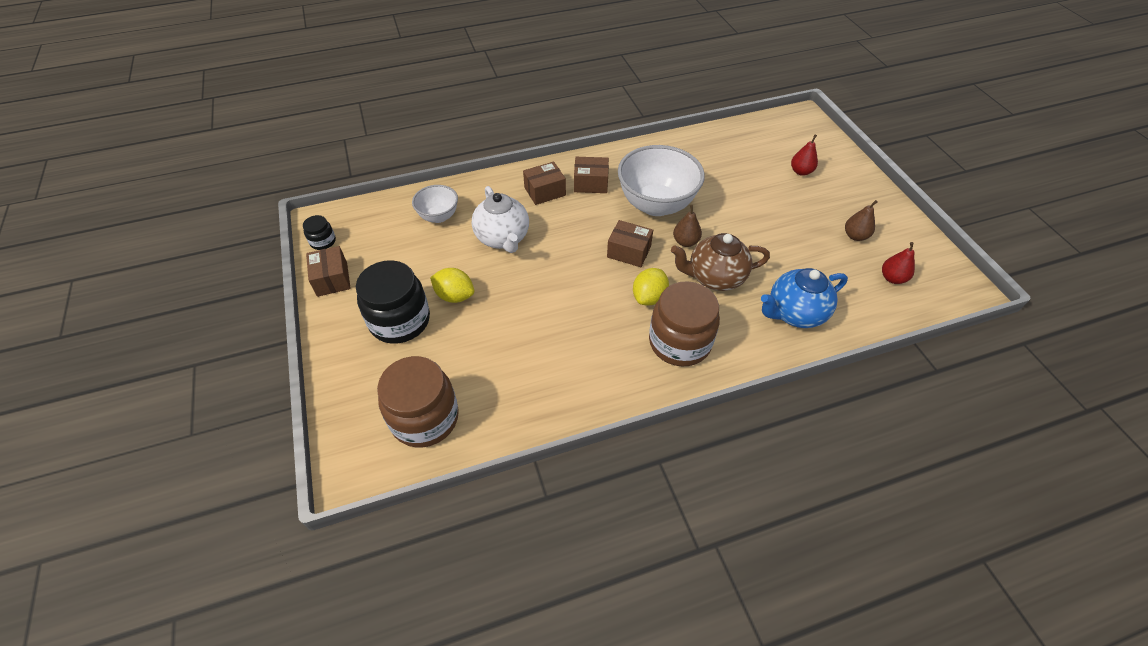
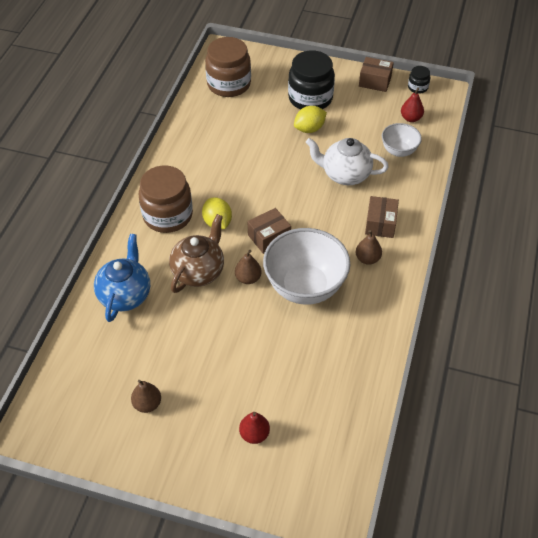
camera: 125 degrees right, 0 degrees up
brown box [574,157,609,193] -> brown pear [356,230,382,265]
red pear [882,242,915,284] -> red pear moved to [401,87,424,122]

